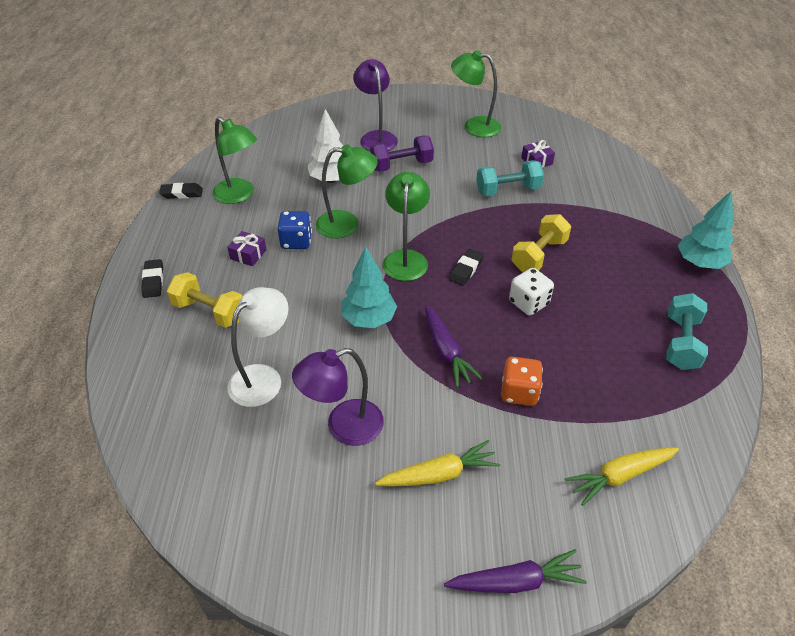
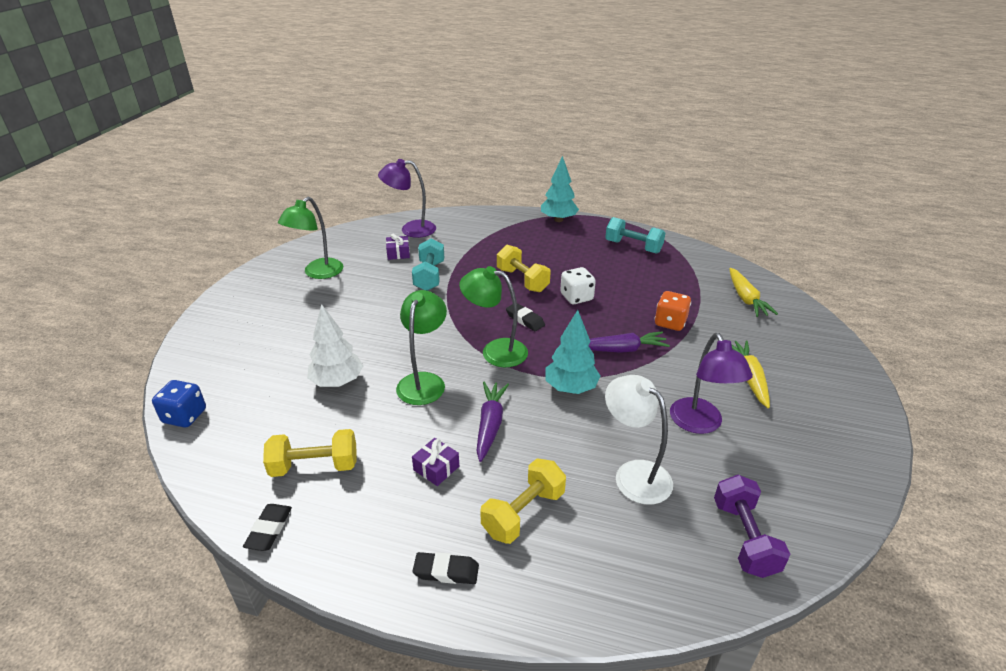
camera: 75 degrees left, 10 degrees down
green lamp [213,117,257,204] -> yellow dumbbell [263,429,357,477]
blue dice [278,211,312,249] -> blue dice moved to [152,380,206,428]
purple lamp [353,59,398,151] -> purple lamp moved to [378,159,436,238]
purple dumbbell [370,136,434,172] -> purple dumbbell moved to [714,475,790,578]
purple carrot [444,549,587,593] -> purple carrot moved to [476,382,509,462]

